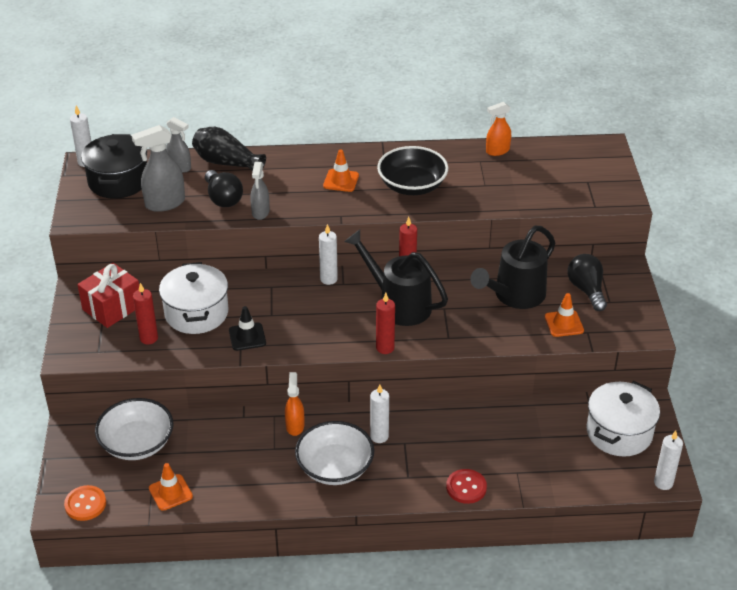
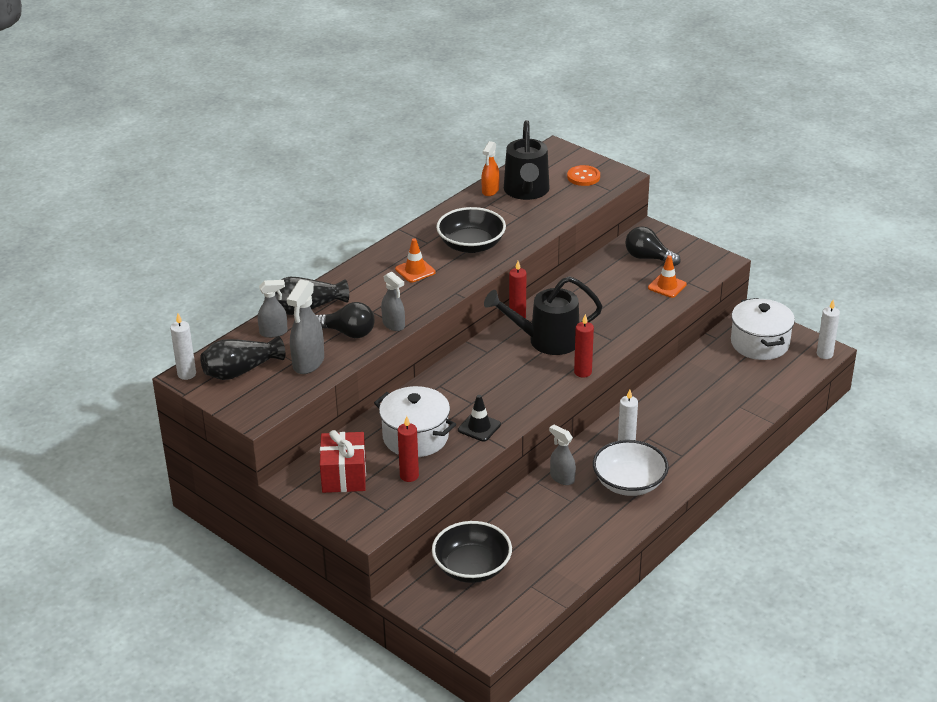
camera: 45 degrees left, 5 degrees down
orange button [64,485,106,521] -> orange button moved to [567,165,600,186]
black pot [81,134,147,199] -> black vase [200,336,285,380]
white bowl [95,398,173,460] -> black bowl [432,521,512,583]
orange traffic cone [149,463,193,511] -> none
orange spray bottle [285,372,304,436] -> grey spray bottle [549,424,576,485]
white candle [319,224,338,285] -> none
red button [446,469,487,504] -> none
black watering can [470,226,555,309] -> black watering can moved to [504,120,549,200]

